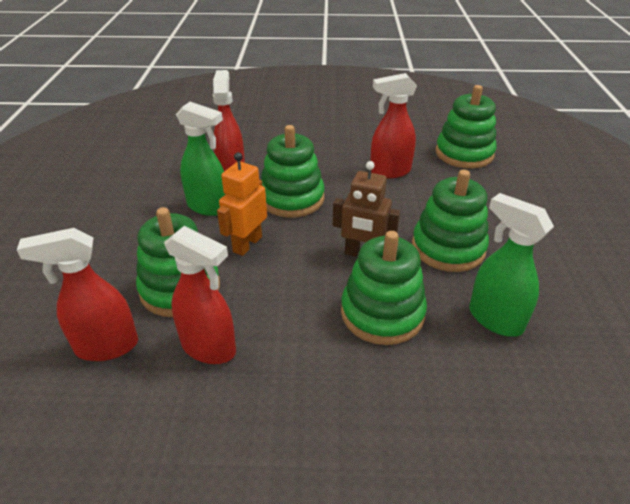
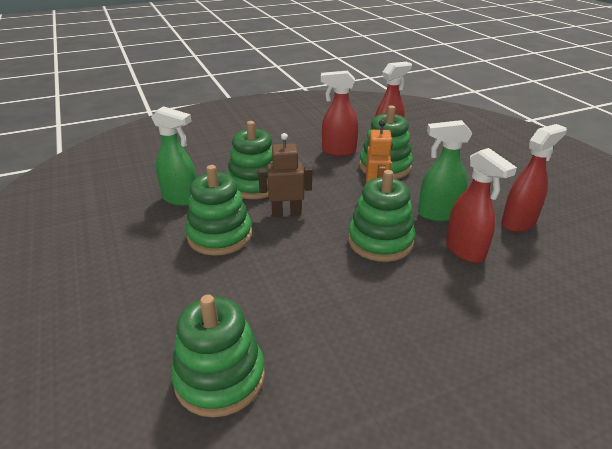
camera: 155 degrees right, 5 degrees down
red spray bottle [371,73,417,178] -> red spray bottle moved to [501,124,567,232]

